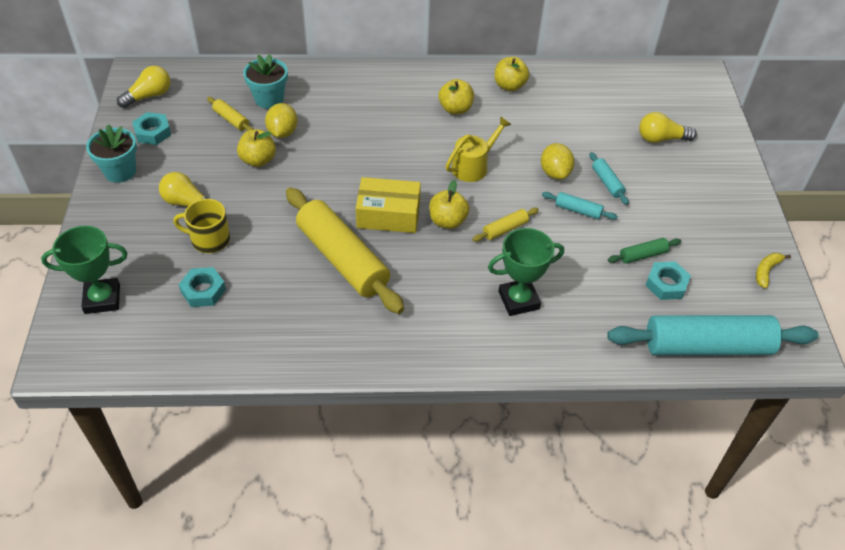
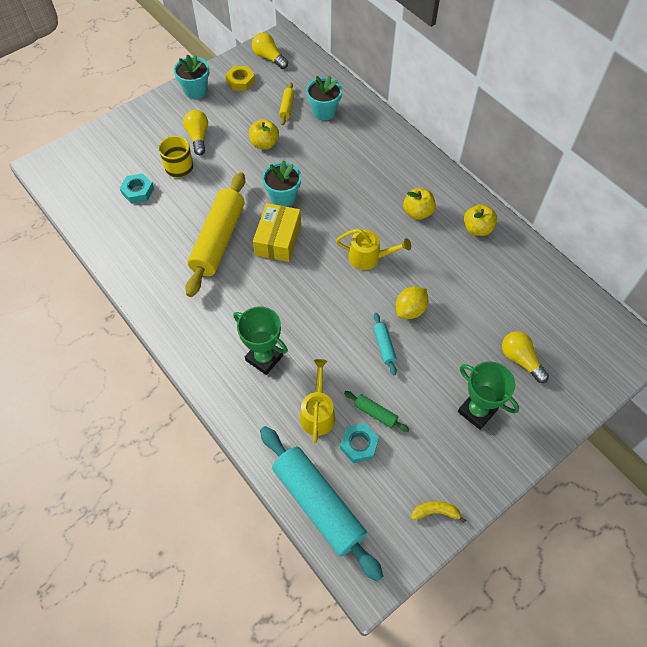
camera: 55 degrees right, 10 degrees up
green trophy [41,226,128,314] -> green trophy moved to [458,361,519,430]
yellow light bulb [117,66,171,108] -> yellow light bulb turned 150 degrees counterclockwise [252,33,288,69]
turquoise nut [132,112,171,145] -> yellow nut [225,66,255,91]
yellow lemon [265,103,298,138] -> none
yellow box [356,177,421,233] -> yellow box turned 45 degrees clockwise [253,203,301,262]
yellow apple [429,180,470,229] -> none
yellow rolling pin [473,208,539,242] -> none
turquoise rolling pin [590,152,629,205] -> none
none -> turquoise flower pot [262,160,301,207]
none -> yellow watering can [300,359,335,443]

